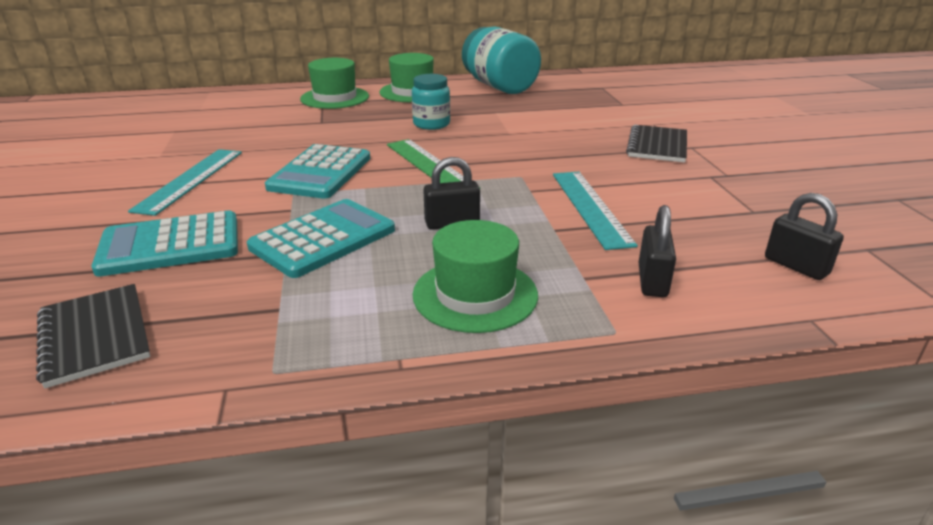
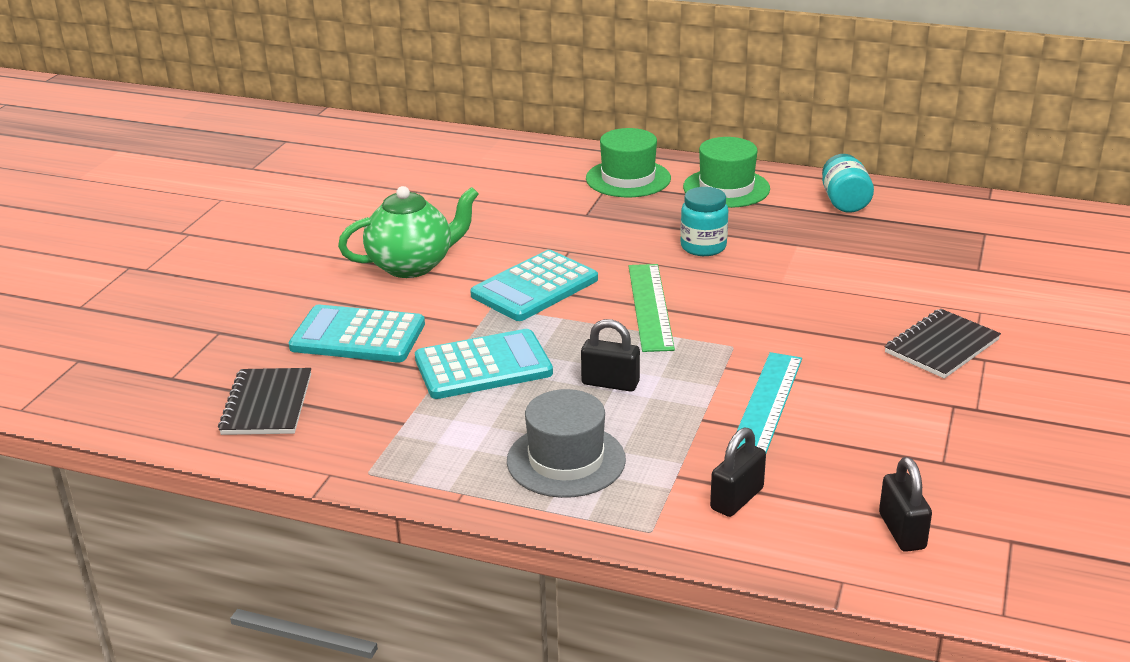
camera: 30 degrees right, 0 degrees up
turquoise ruler [128,149,242,216] -> green teapot [338,186,479,278]
green hat [413,220,538,333] -> grey hat [507,389,626,498]
turquoise jar [462,26,541,94] -> turquoise jar [822,154,874,213], size x0.58

